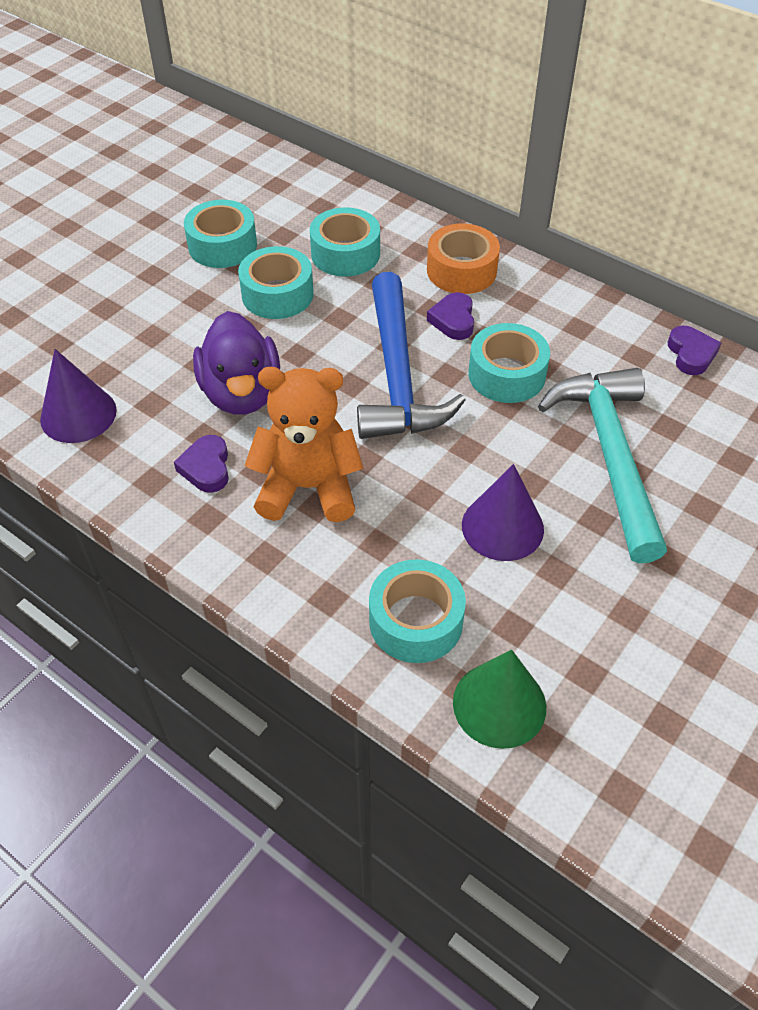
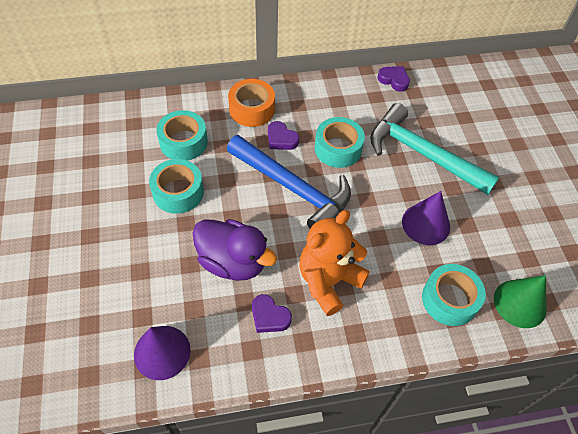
camera: 50 degrees left, 5 degrees up
turquoise tape [184,200,257,268] -> none

